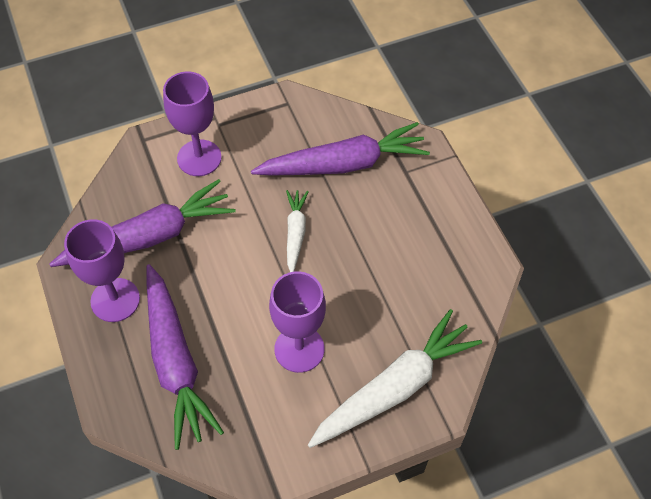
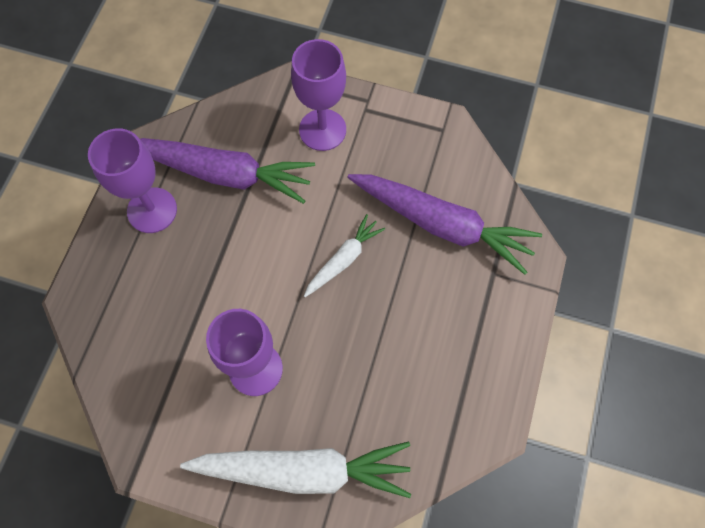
camera: 40 degrees right, 10 degrees up
purple carrot [147,264,224,450] -> none

